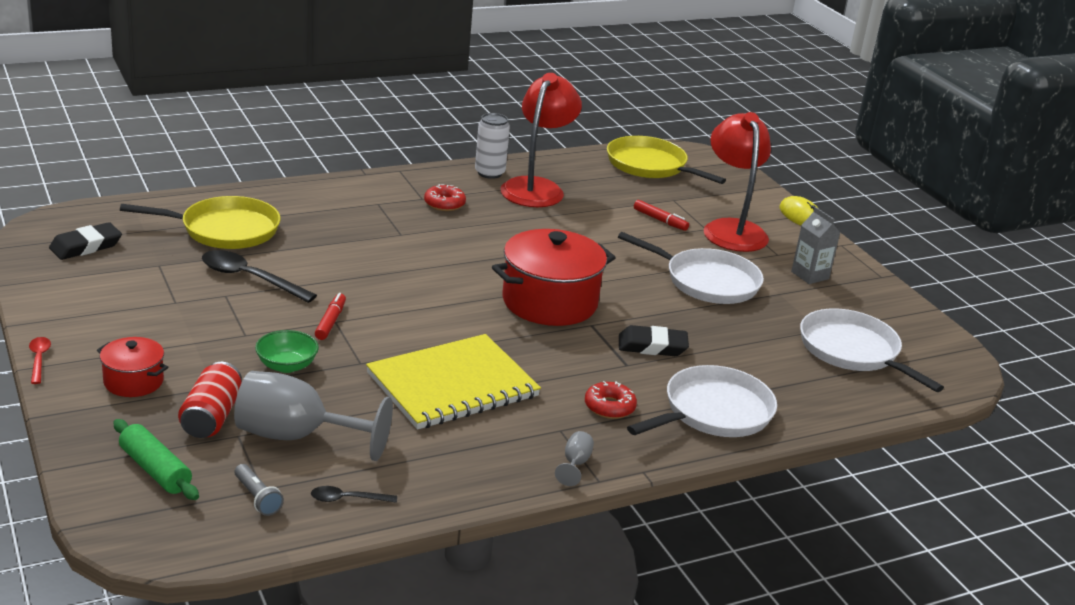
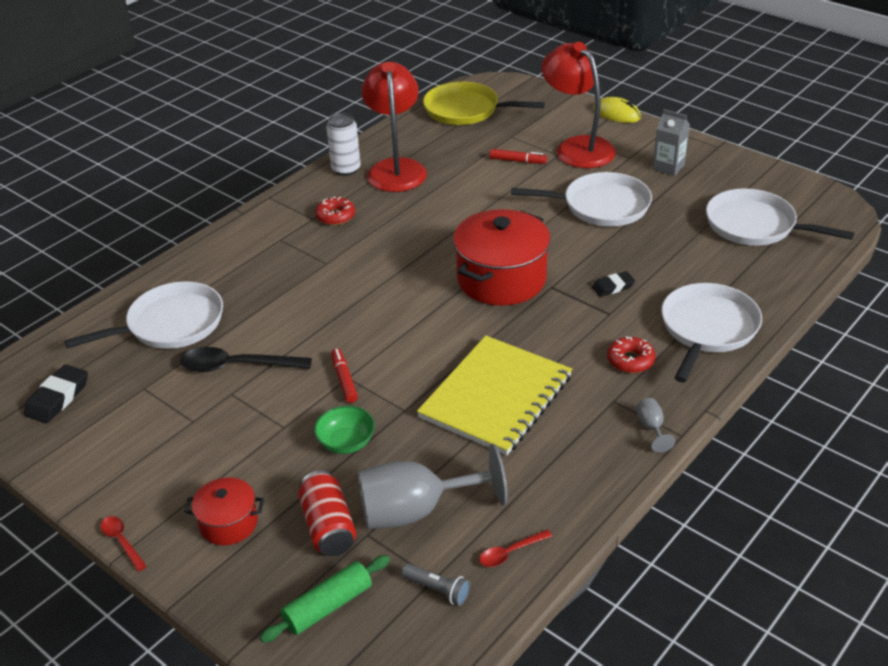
camera: 20 degrees left, 10 degrees up
green rolling pin [113,419,199,500] -> green rolling pin turned 60 degrees counterclockwise [260,555,390,643]
yellow pan [120,196,280,249] -> white pan [64,281,223,349]
black spoon [311,486,397,503] -> red spoon [479,529,552,567]
black eraser [619,325,689,356] -> black eraser [592,271,635,297], size x0.65

